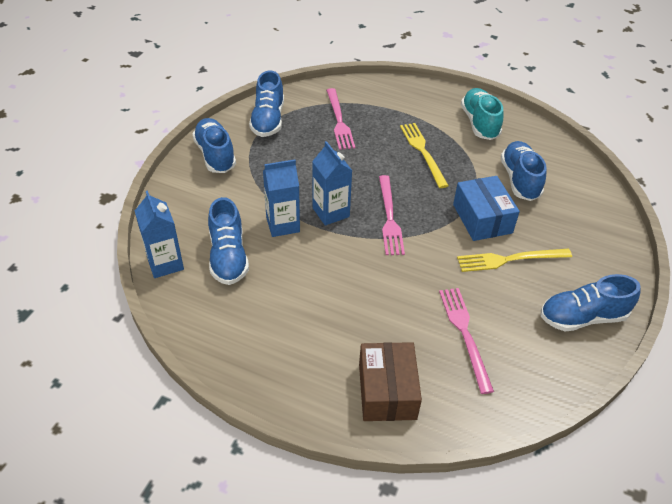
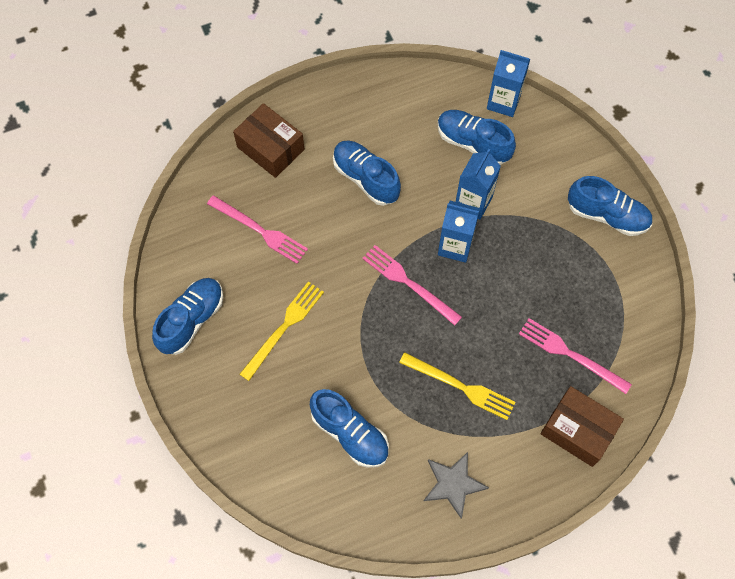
camera: 135 degrees right, 20 degrees up
blue shoe [249,70,284,137] -> blue shoe moved to [333,140,401,206]
blue box [453,176,520,241] -> none
turquoise shoe [461,88,503,140] -> grey star [424,452,489,519]
none -> brown box [540,386,624,467]

